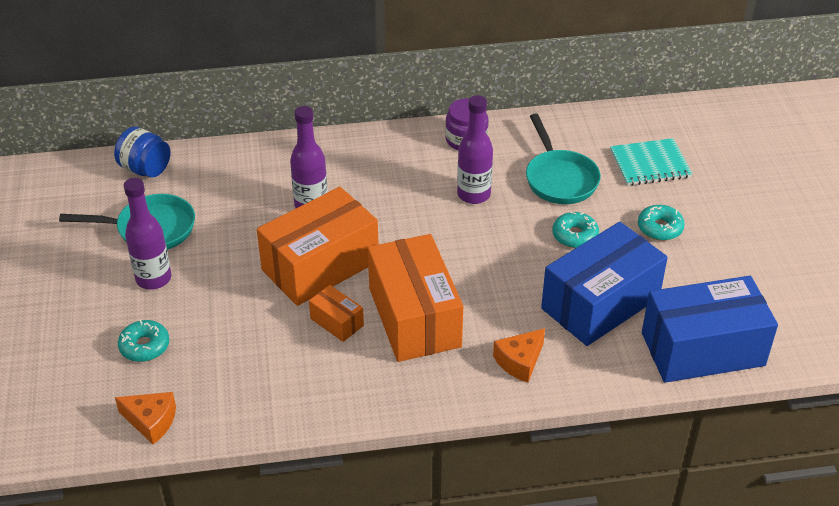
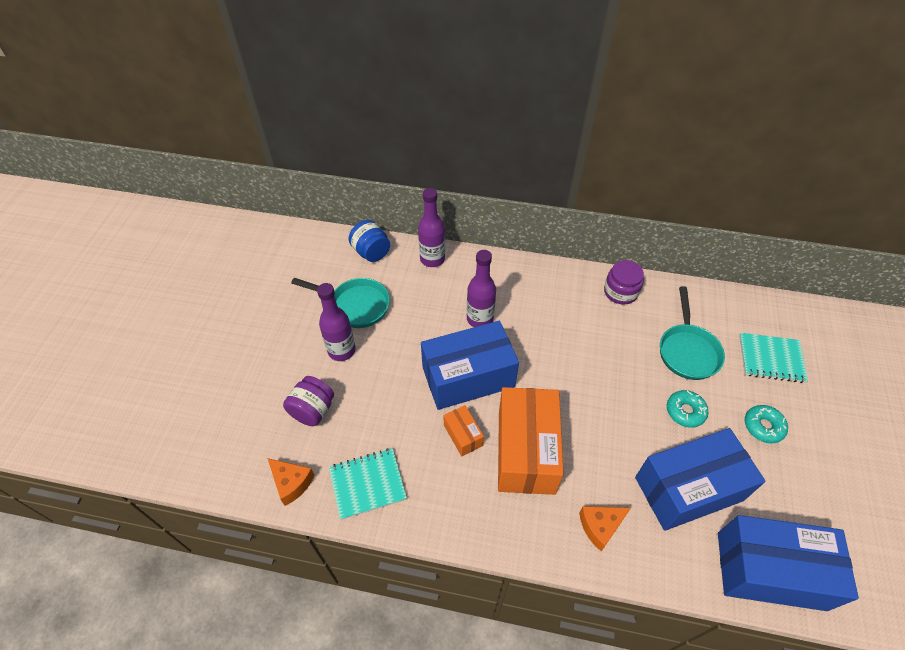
camera: 20 degrees right, 10 degrees up
turquoise donut [118,320,169,362] -> purple jar [283,376,334,426]
orange box [257,187,379,306] -> blue box [421,321,519,410]
purple bottle [457,95,493,204] -> purple bottle moved to [418,188,445,267]
none -> turquoise notebook [329,448,407,520]

